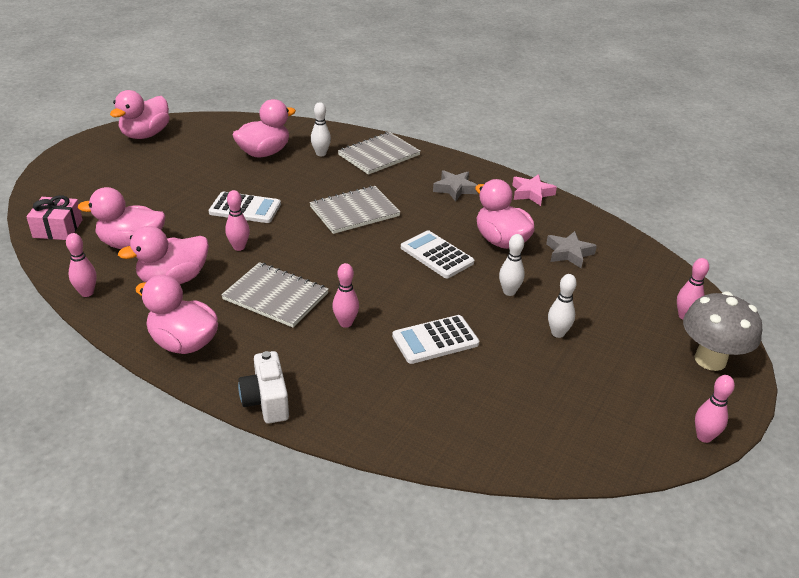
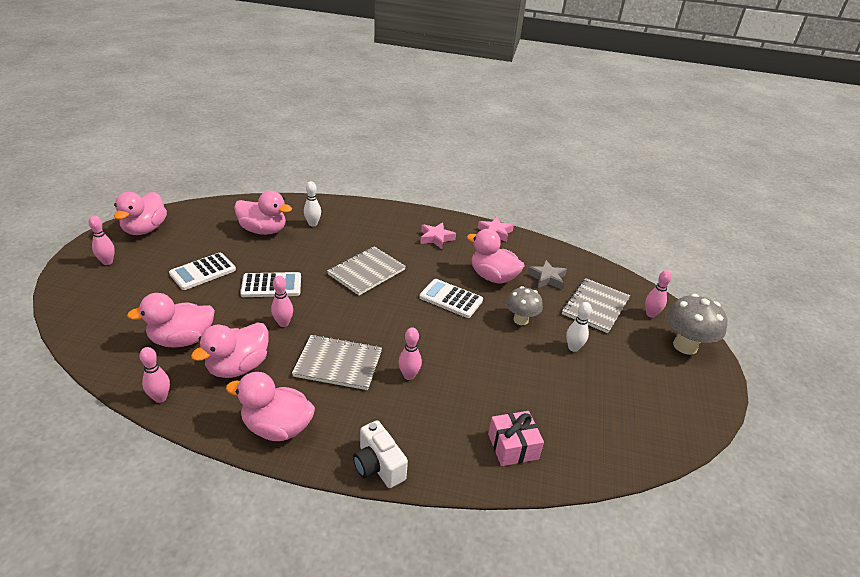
camera: 20 degrees left, 0 degrees up
pink gift [26,195,83,240] -> pink gift moved to [488,411,544,466]
pink duck [233,99,296,157] -> pink duck turned 75 degrees clockwise [234,191,292,235]
grey notebook [338,132,421,175] -> grey notebook moved to [562,278,630,333]
white calculator [392,315,479,364] -> white calculator moved to [169,253,236,290]
grey star [433,170,478,202] -> pink star [420,222,456,249]
white bowling pin [499,234,525,296] -> grey mushroom [506,286,543,325]
pink bowling pin [695,375,735,443] -> pink bowling pin moved to [88,216,115,265]

